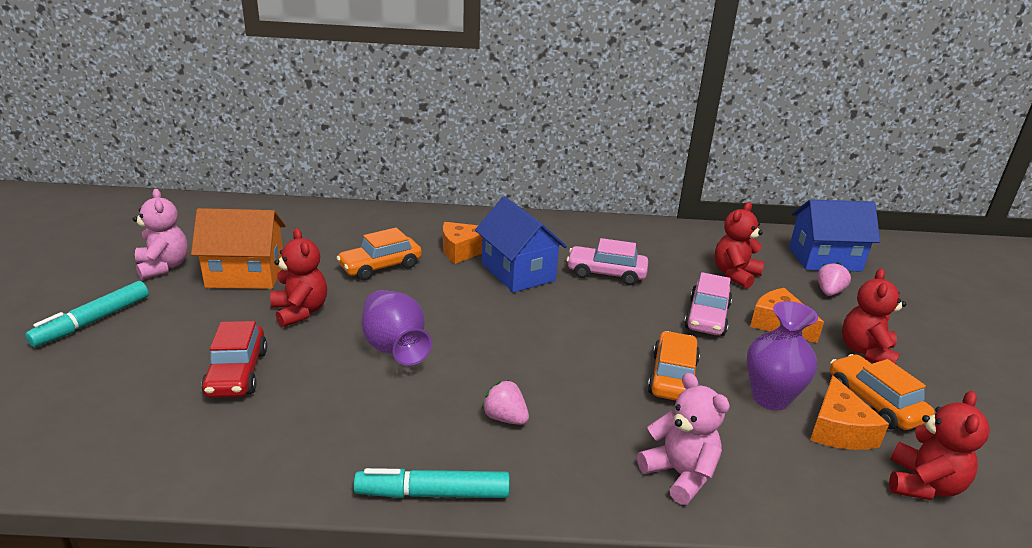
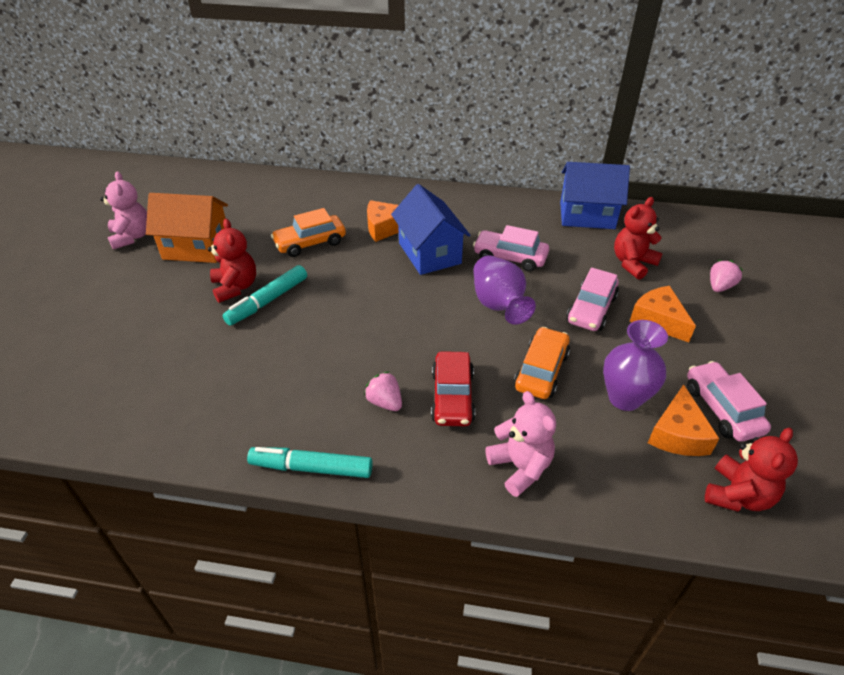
camera: 10 degrees right, 15 degrees up
turquoise marker [25,281,149,347] -> turquoise marker moved to [222,265,307,326]
red car [201,321,267,398] -> red car moved to [431,351,475,426]
purple vase [362,290,432,366] -> purple vase moved to [473,255,536,325]
blue house [789,199,880,272] -> blue house moved to [560,162,630,229]
orange car [830,354,935,430] -> pink car [687,361,771,442]
red teddy bear [842,268,906,364] -> none

